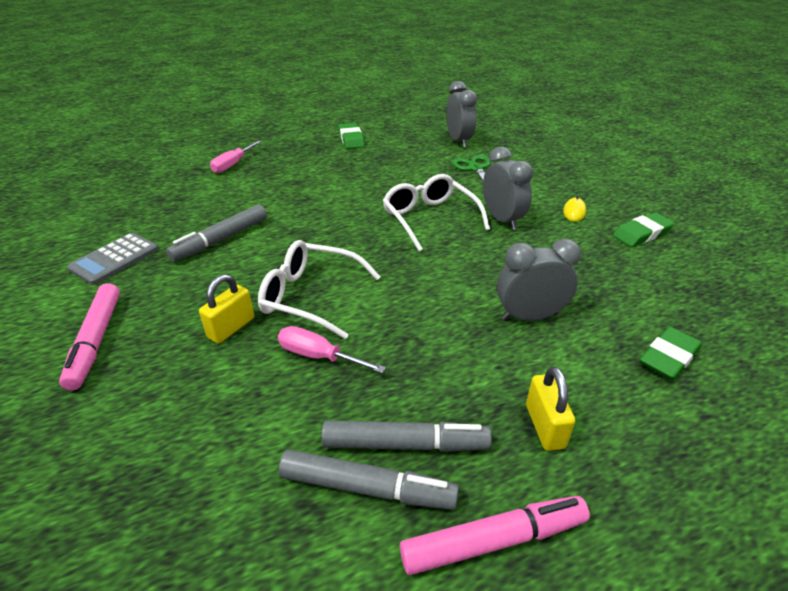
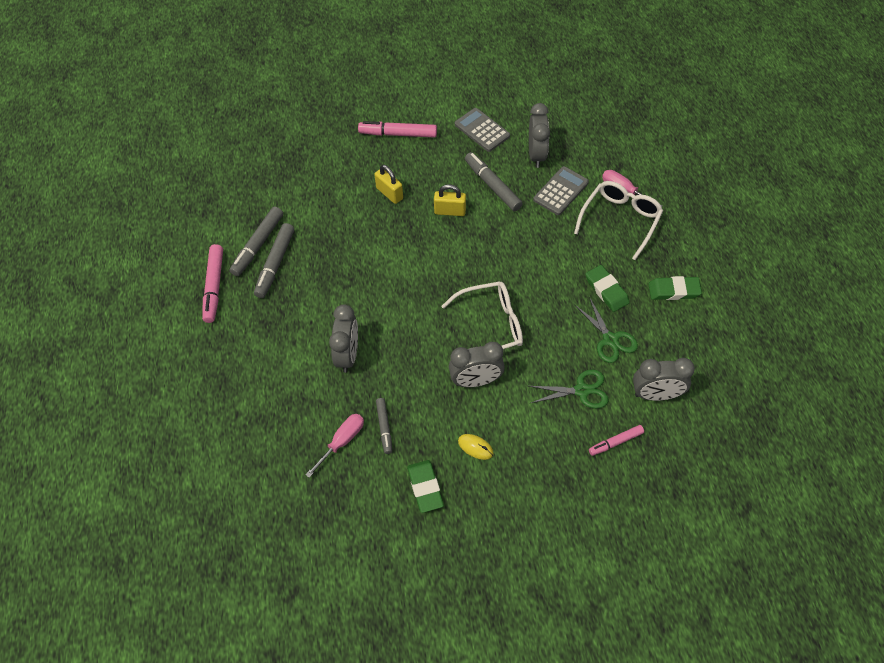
camera: 105 degrees right, 20 degrees up
white glasses [258,240,381,339] -> white glasses moved to [574,181,663,260]
pink screwdriver [278,326,386,373] -> pink screwdriver moved to [305,414,364,478]
yellow padlock [526,367,575,451] -> yellow padlock moved to [434,184,466,216]
green eraser [640,327,702,380] -> green eraser moved to [585,265,630,312]
none -> grey marker [376,398,392,454]
none -> grey clock [529,103,550,168]
none -> grey calculator [533,166,589,215]
none -> green scissors [575,297,638,363]
none -> pink marker [589,425,644,456]

